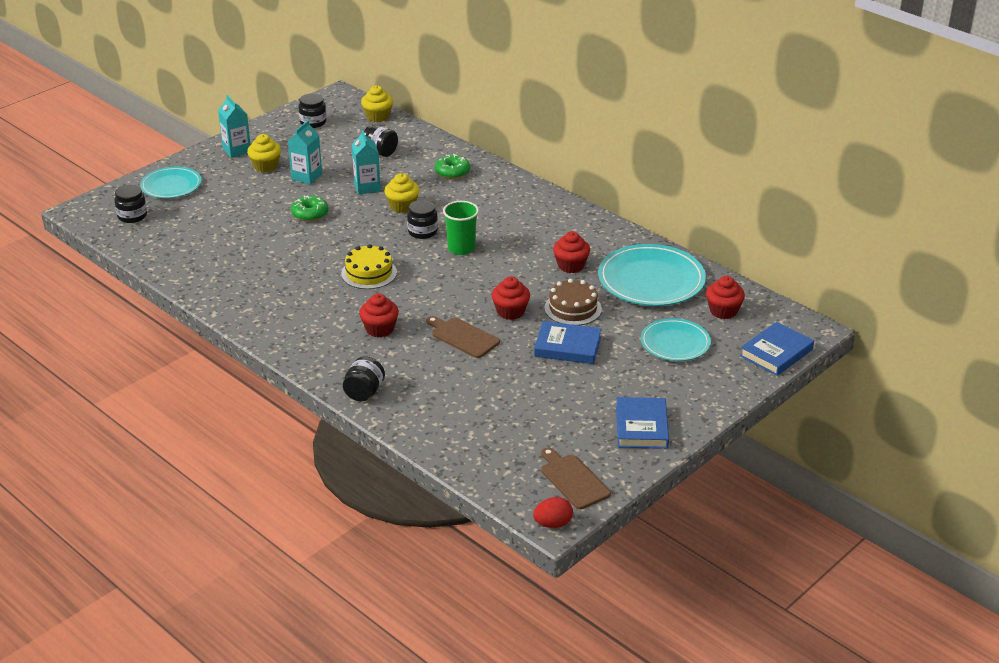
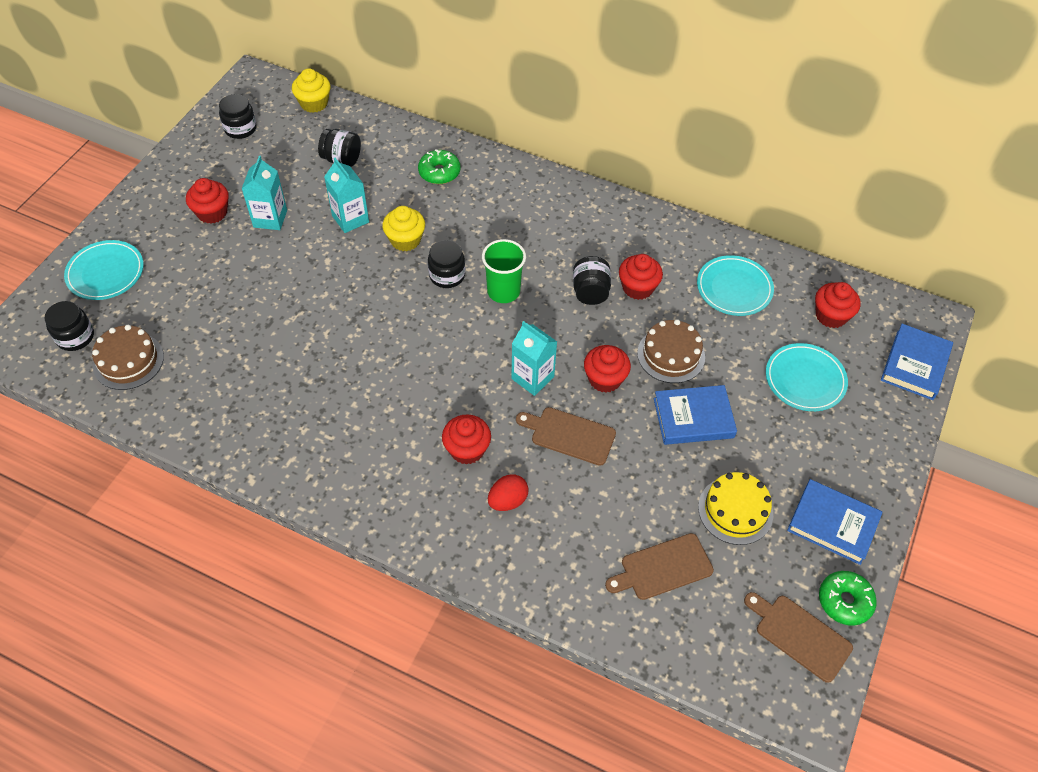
camera: 20 degrees left, 20 degrees up
turquoise carton [218,95,251,158] -> turquoise carton moved to [511,321,557,396]
yellow cupcake [247,134,281,172] -> red cupcake [186,178,228,224]
green donut [291,195,328,222] -> green donut moved to [819,571,877,626]
yellow cake [341,244,397,289] -> yellow cake moved to [698,472,773,545]
black jar [343,356,385,401] -> black jar moved to [573,256,611,305]
red egg [533,497,573,528] -> red egg moved to [488,474,529,511]
turquoise plate [598,244,706,306] -> turquoise plate [697,255,774,316], size x0.62
blue book [616,397,669,449] -> blue book turned 45 degrees counterclockwise [787,479,883,565]
none -> brown cake [92,325,164,390]
none -> brown cutting board [605,533,714,600]

